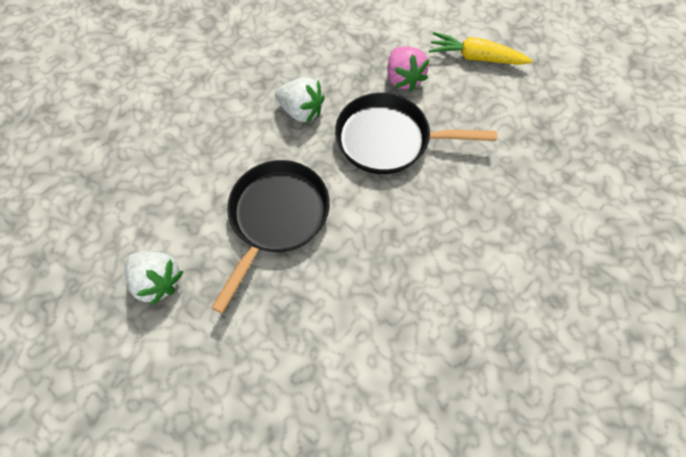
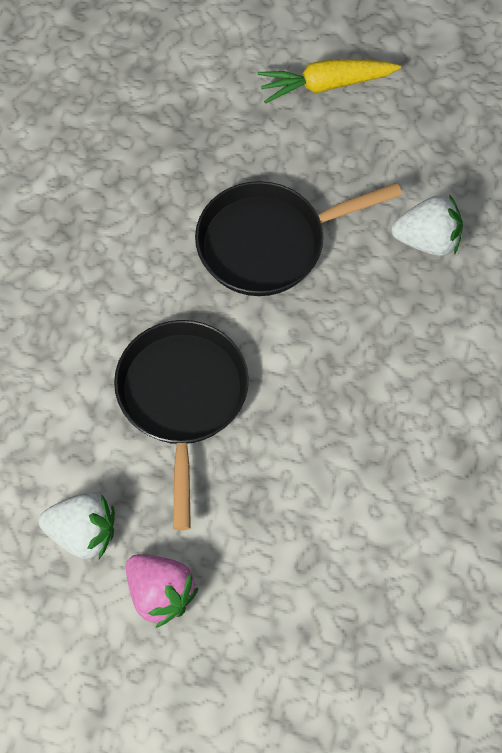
camera: 25 degrees left, 0 degrees up
white strawberry [275,77,325,123] -> white strawberry moved to [391,195,463,256]
pink strawberry [387,46,429,91] -> pink strawberry moved to [126,554,199,628]

